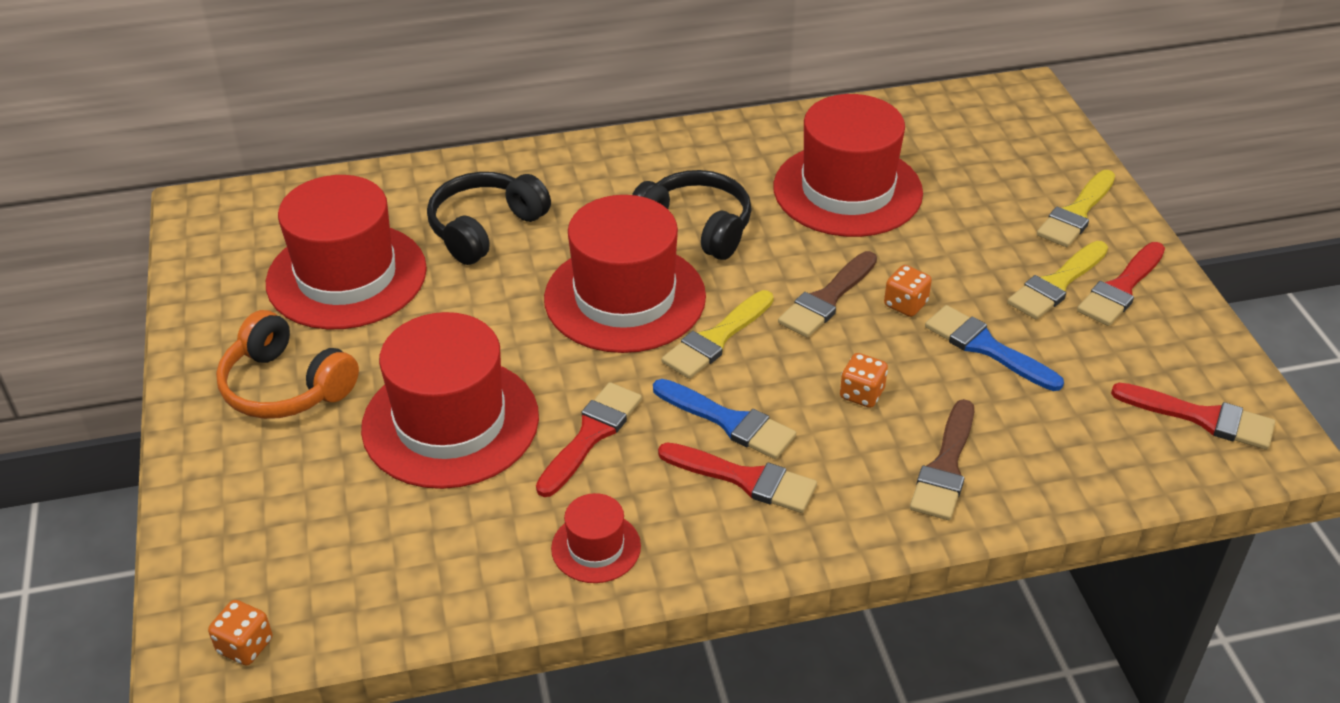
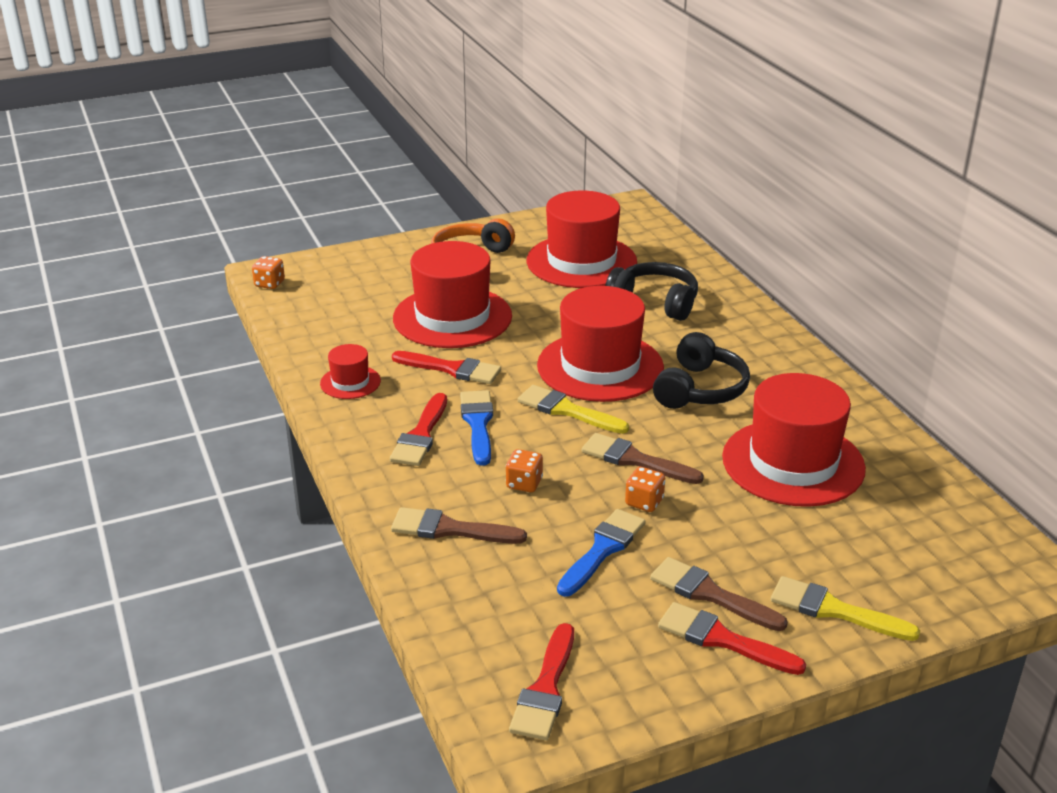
camera: 80 degrees right, 10 degrees down
blue brush [653,379,796,459] -> blue brush turned 150 degrees clockwise [460,390,493,466]
yellow brush [1007,241,1108,320] -> brown brush [650,557,788,631]

